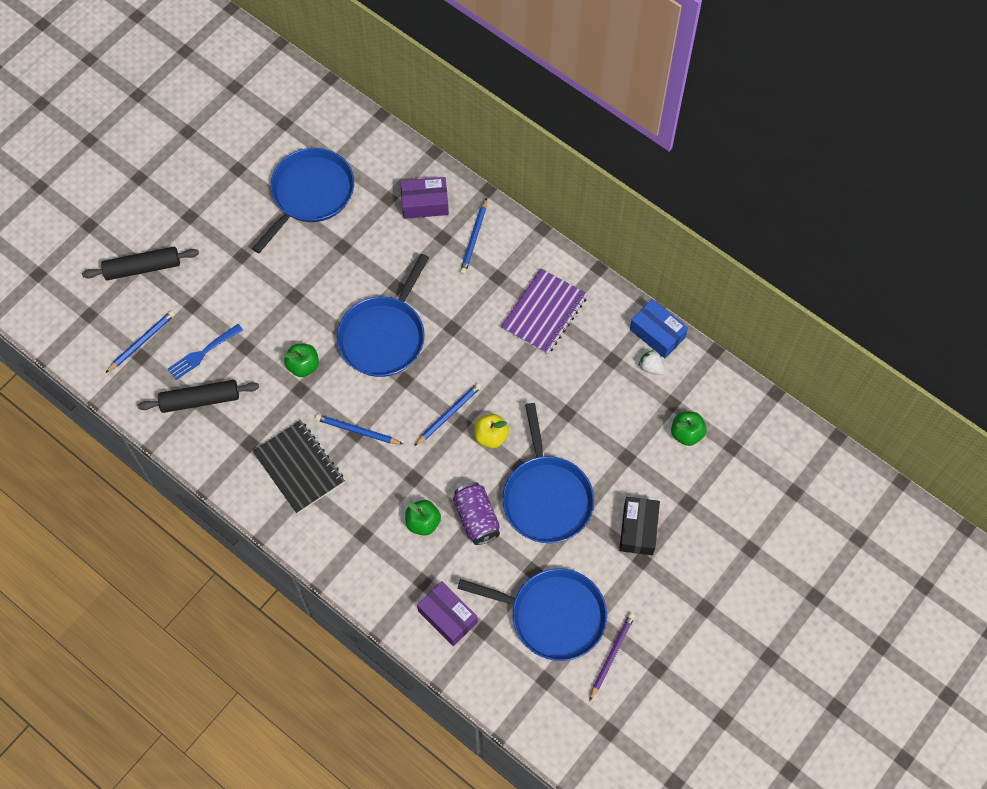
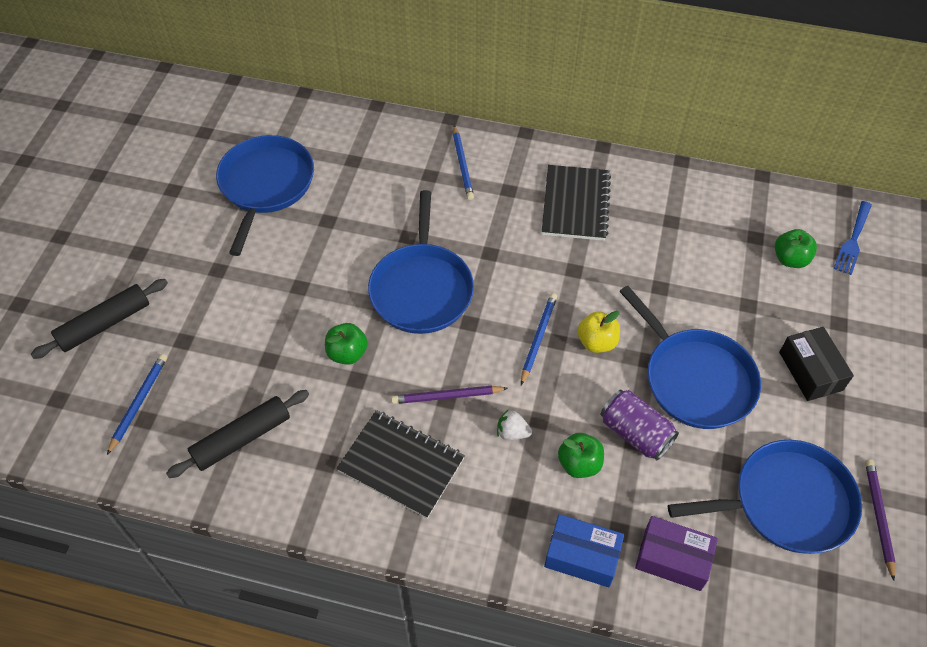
camera: 25 degrees left, 10 degrees down
blue fork [168,324,243,380] -> blue fork moved to [834,201,872,275]
blue pencil [315,414,403,444] -> purple pencil [391,386,508,404]
purple box [400,177,449,219] -> none
purple notebook [501,269,588,355] -> black notebook [542,165,611,241]
blue box [630,299,688,358] -> blue box moved to [544,514,624,587]
white strawberry [638,350,665,375] -> white strawberry moved to [497,409,532,440]

